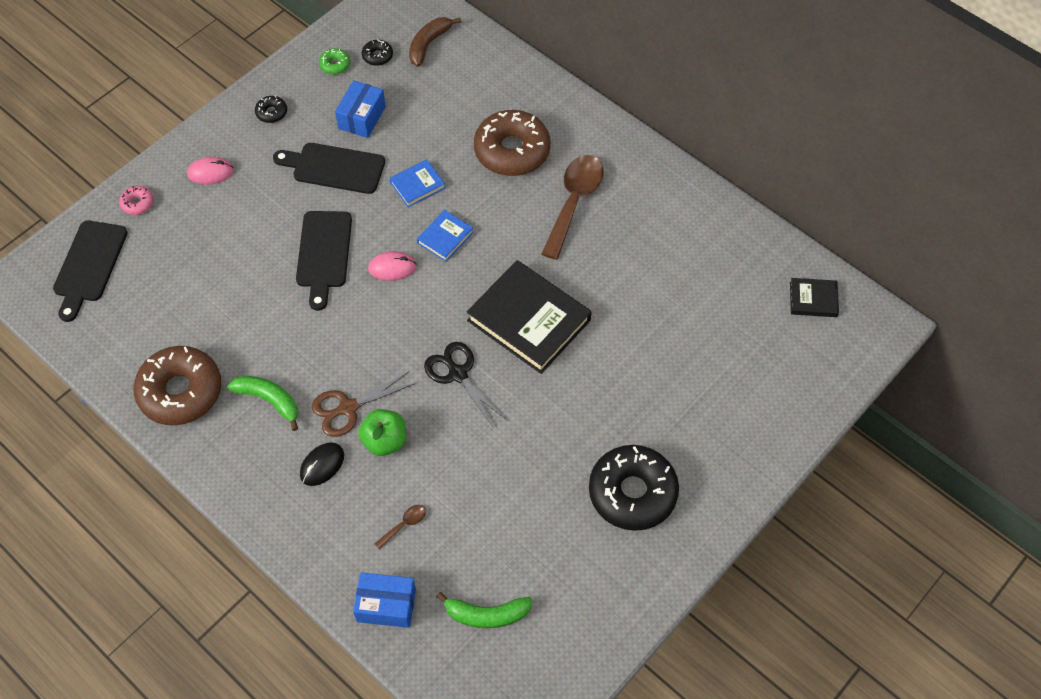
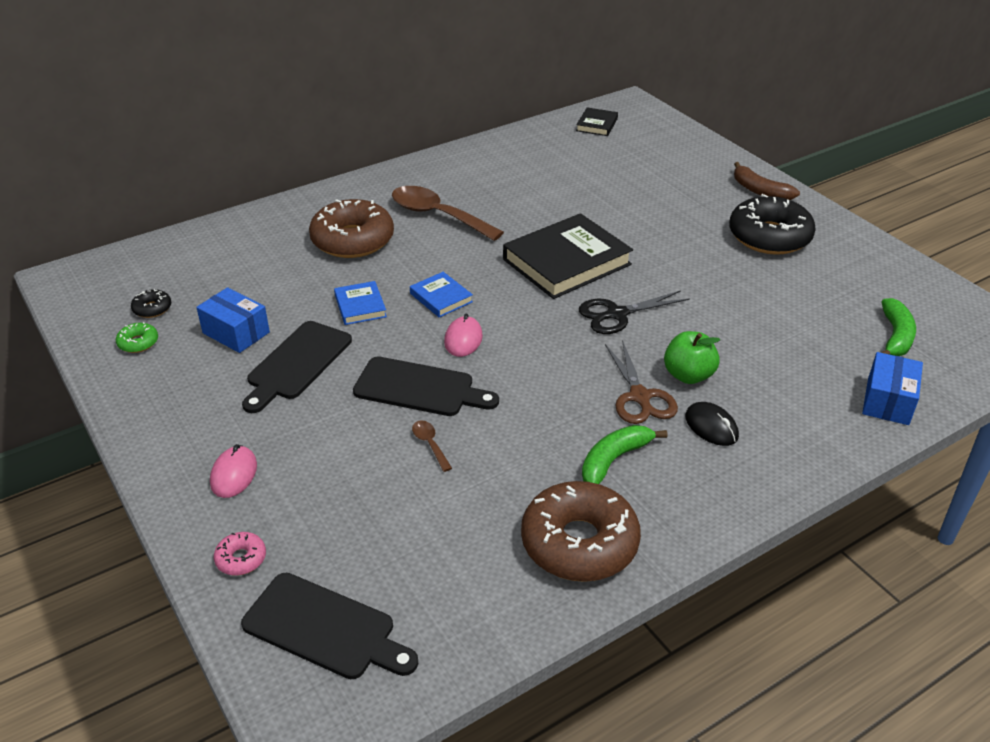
camera: 75 degrees left, 20 degrees down
black donut [255,96,287,123] -> none
brown spoon [374,505,426,550] -> brown spoon moved to [412,420,452,472]
brown banana [409,17,461,67] -> brown banana moved to [734,162,800,200]

